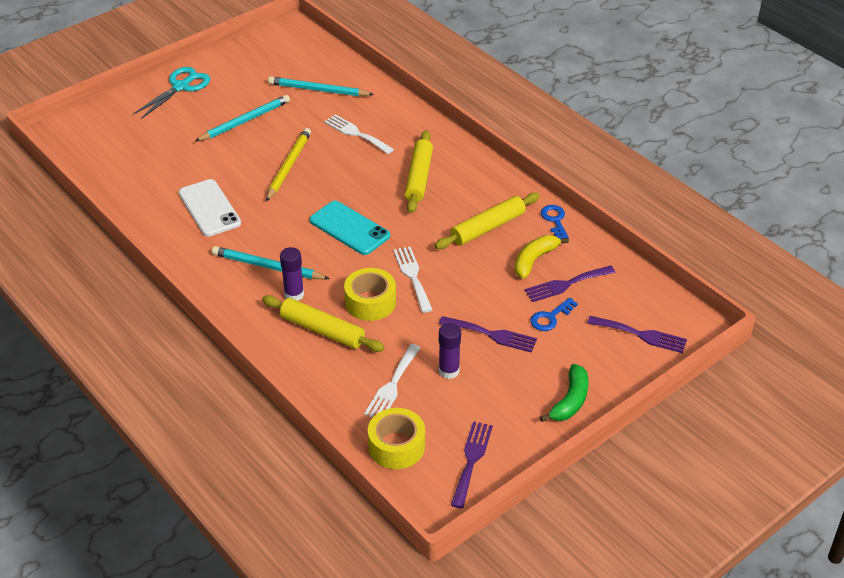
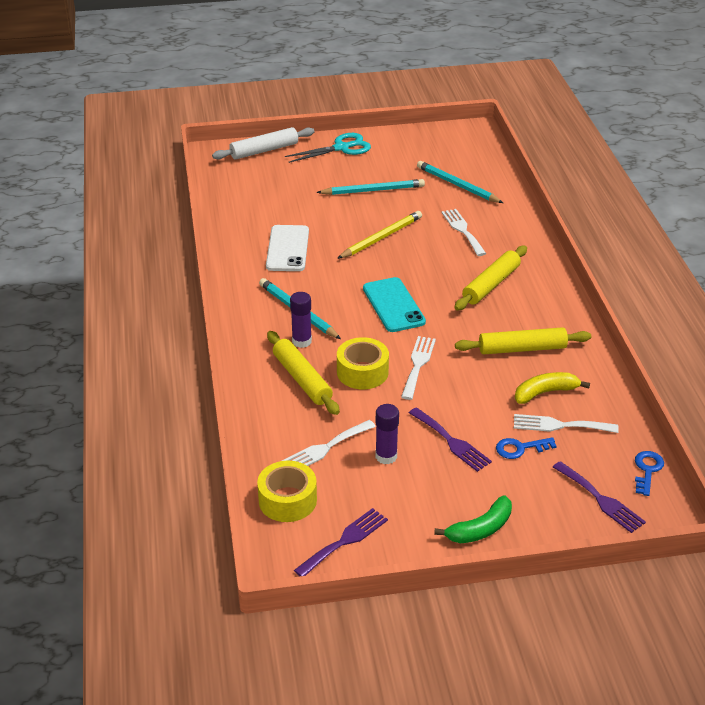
camera: 30 degrees right, 5 degrees down
purple fork [524,265,616,302] -> white fork [514,414,619,433]
blue key [541,205,569,239] -> blue key moved to [635,451,664,496]
none -> white rolling pin [212,127,315,160]

